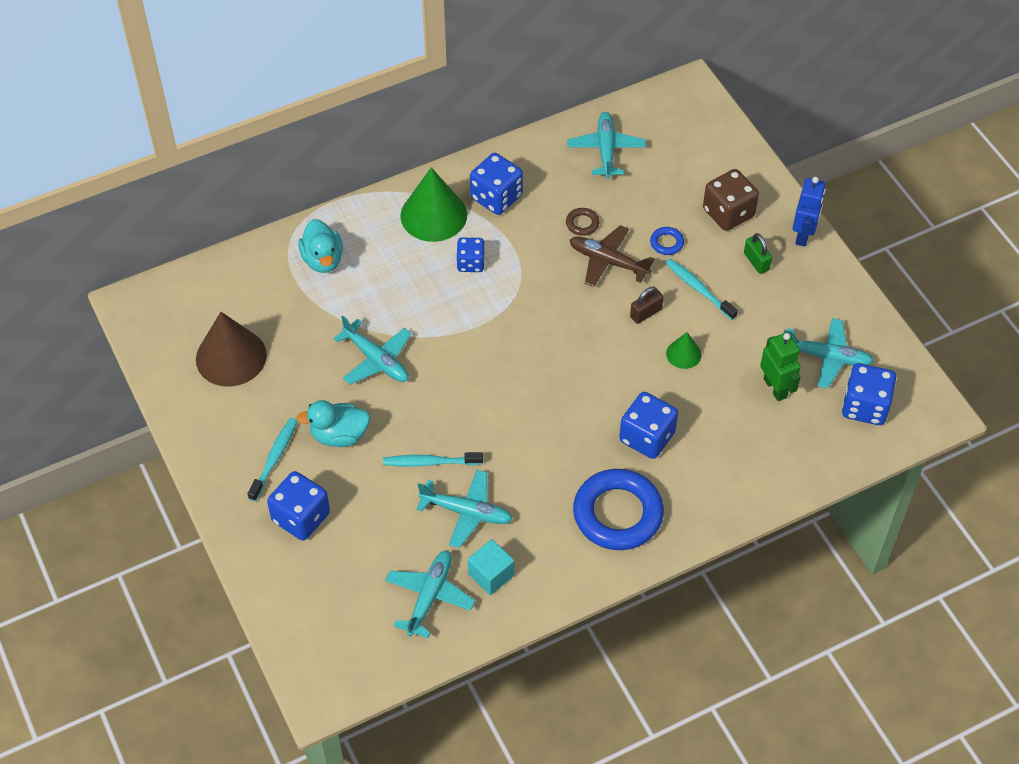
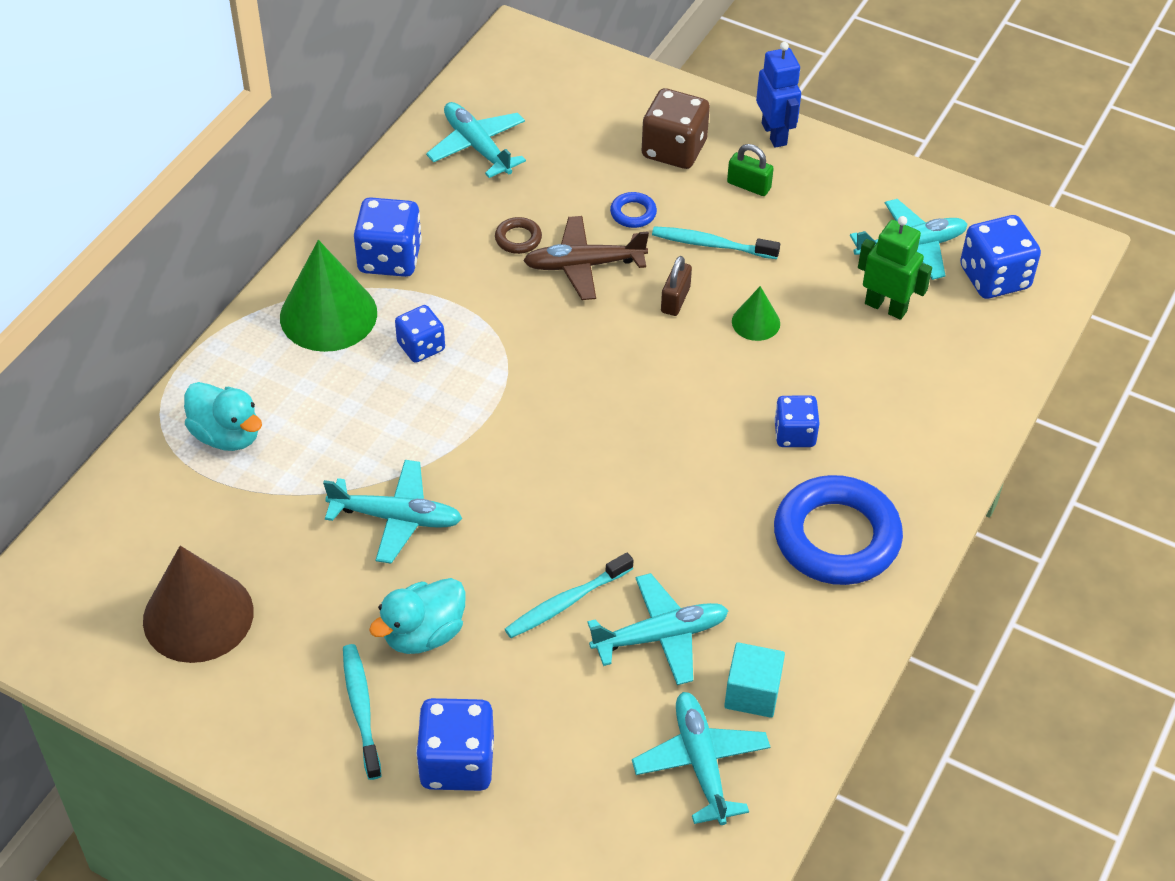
camera: 35 degrees left, 5 degrees down
blue dice [619,392,678,459] -> blue dice [774,396,820,447], size x0.64

